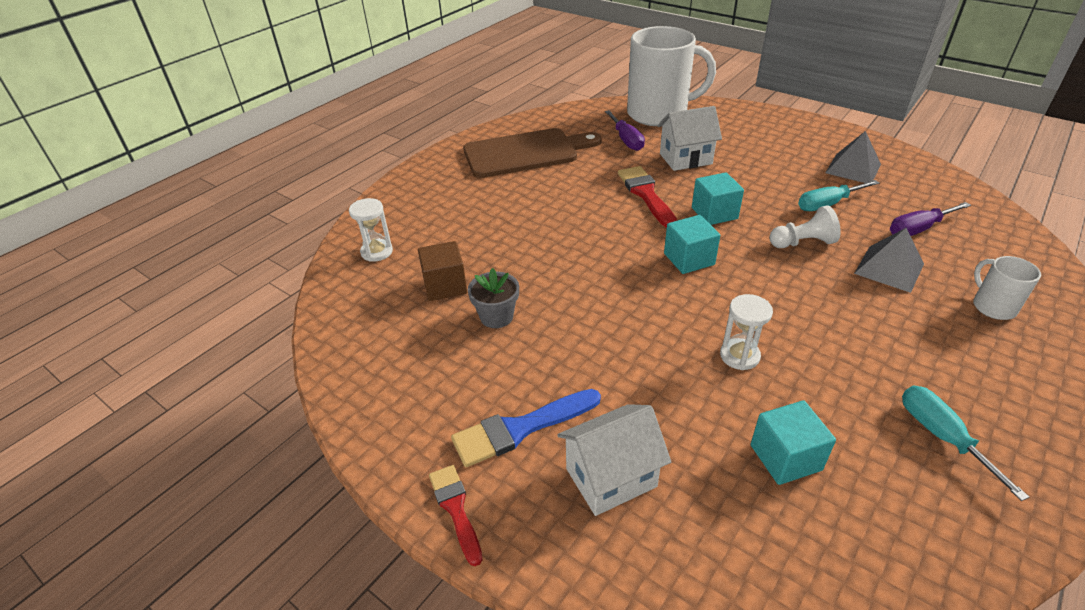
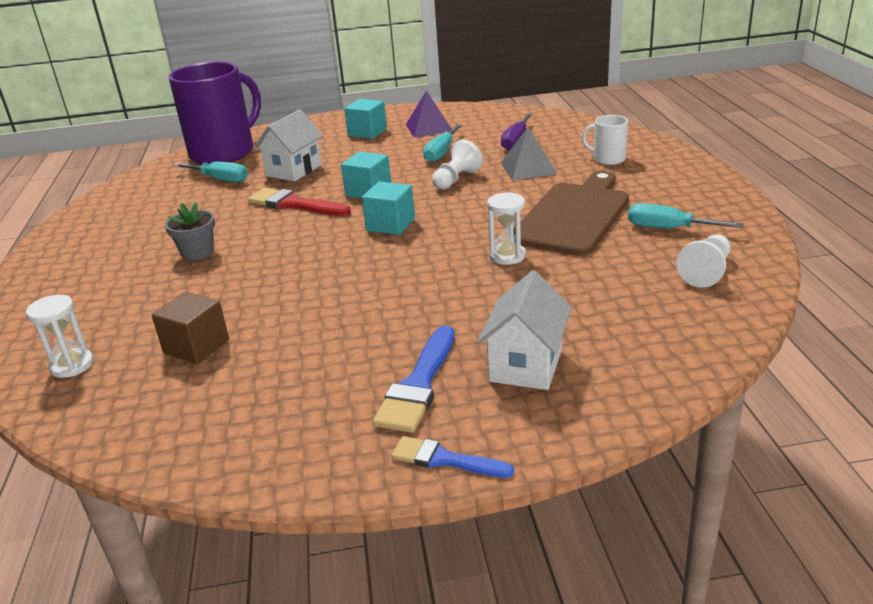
camera: 45 degrees left, 10 degrees down
red brush [429,465,482,566] -> blue brush [392,436,514,478]
brown cutting board [463,128,602,178] -> brown cutting board moved to [514,171,629,256]
grey flower pot [468,268,519,328] -> grey flower pot moved to [165,202,215,261]
purple screwdriver [605,110,645,151] -> turquoise screwdriver [173,162,248,182]
white mug [627,26,716,126] -> purple mug [169,62,261,164]
turquoise cube [751,400,836,485] -> turquoise cube moved to [344,99,387,139]
grey pyramid [825,131,881,183] -> purple pyramid [406,91,452,137]
none -> white pawn [676,235,730,288]

